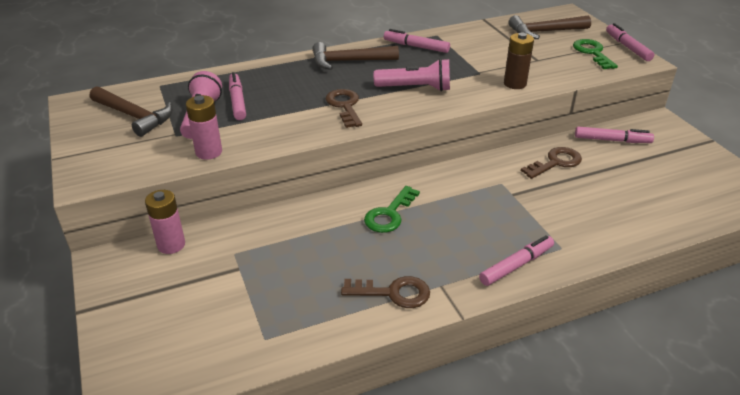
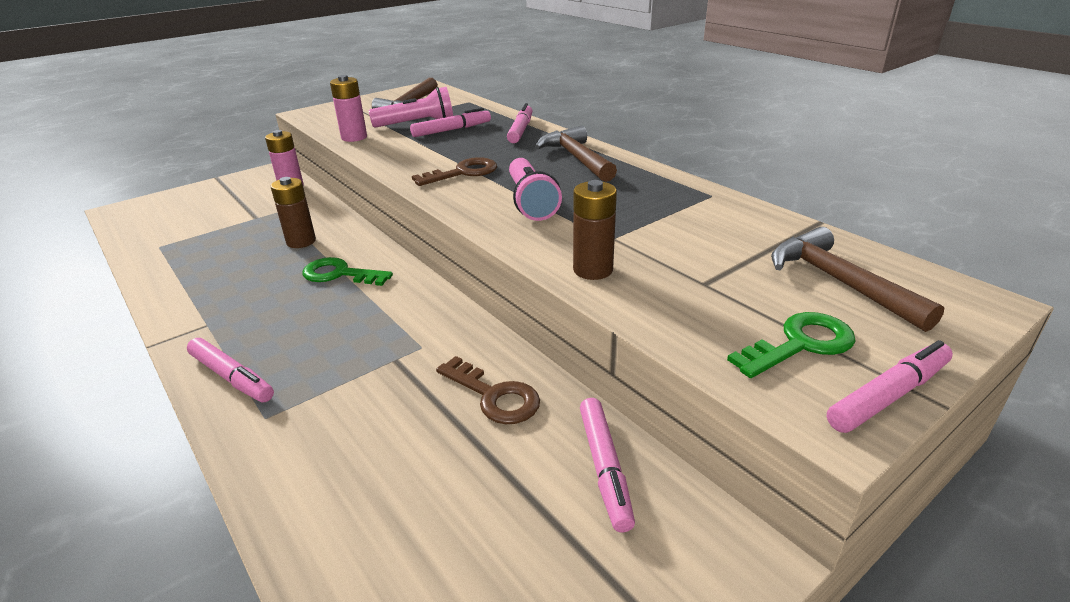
camera: 75 degrees right, 5 degrees down
brown key [341,276,430,308] -> none
pink marker [384,29,450,53] -> pink marker moved to [507,103,532,143]
none -> brown battery [270,177,316,248]

